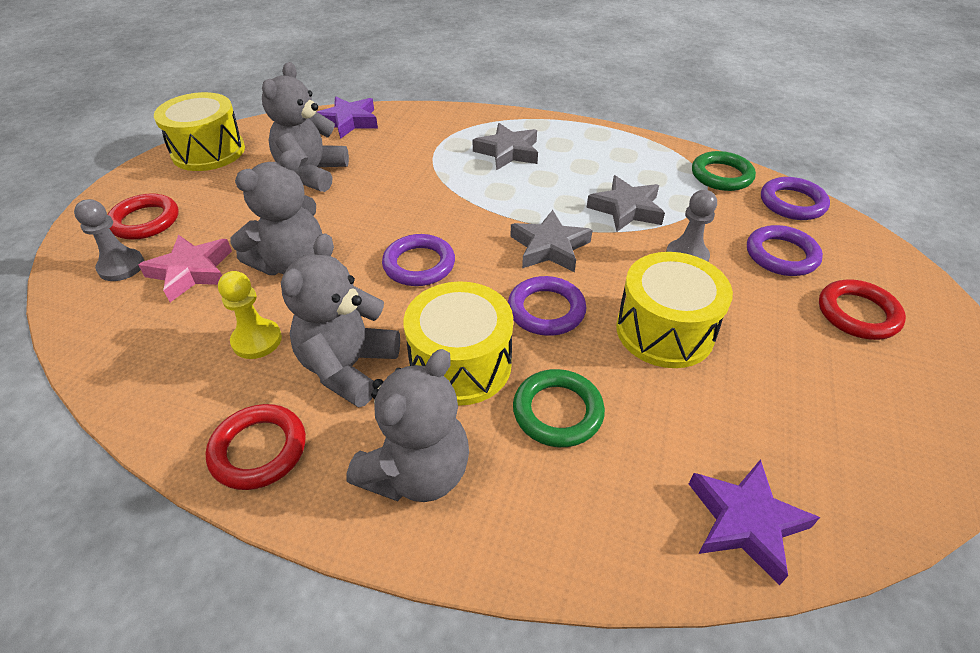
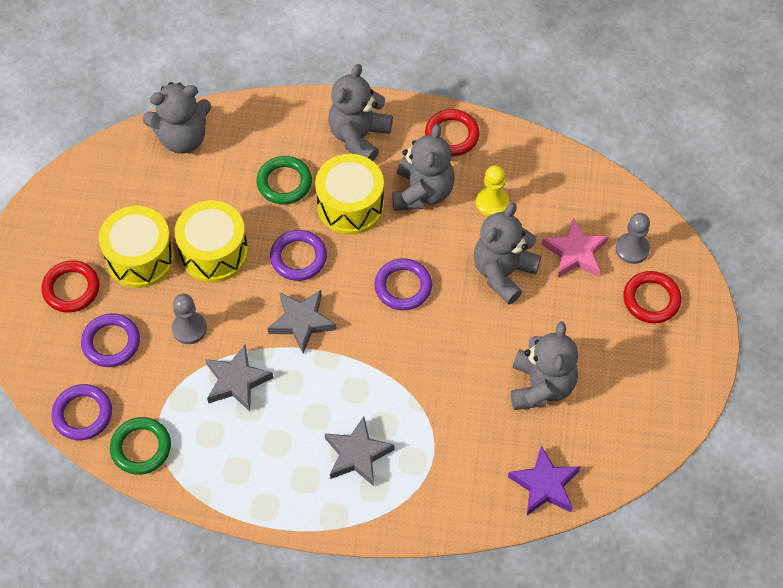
camera: 170 degrees right, 15 degrees up
yellow drum [154,92,245,171] -> yellow drum moved to [99,206,175,288]
purple star [689,459,820,586] -> grey teddy bear [143,82,211,154]

